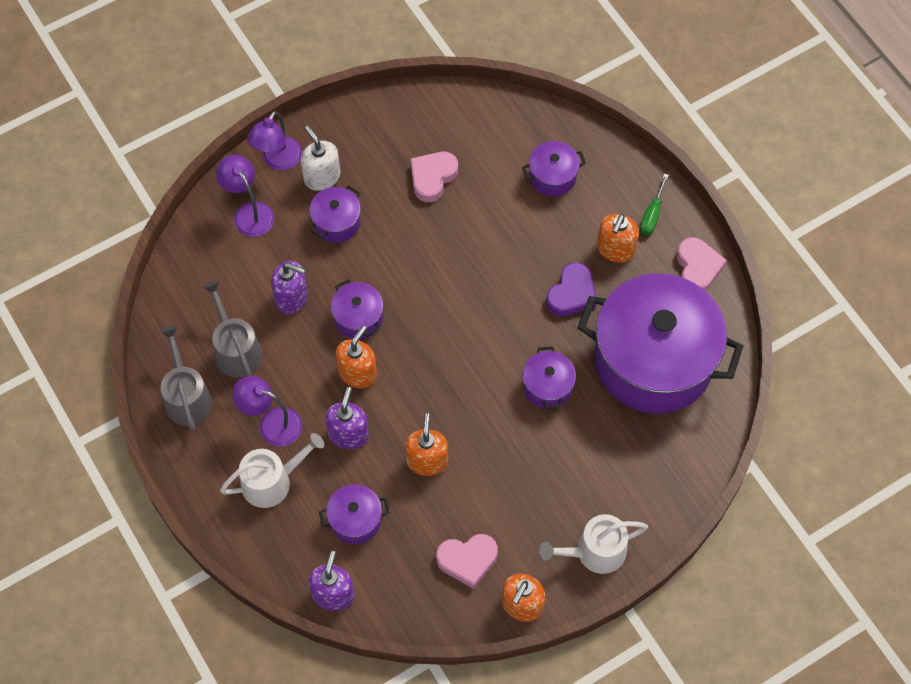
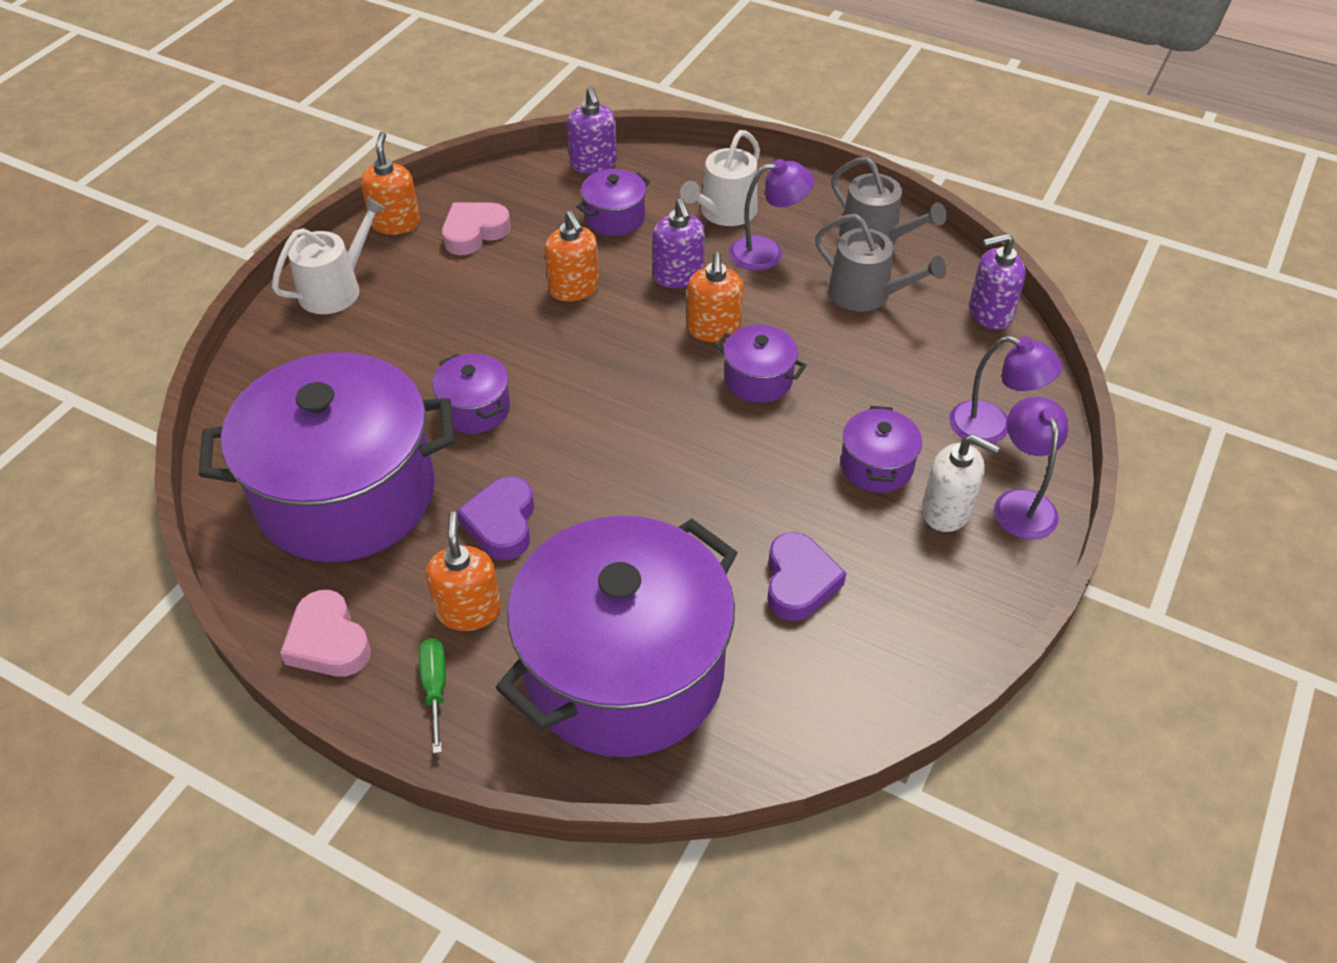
camera: 150 degrees right, 15 degrees down
purple soap dispenser [271,261,308,314] -> purple soap dispenser moved to [969,233,1026,329]
pink heart [411,152,458,202] -> purple heart [767,532,846,621]
purple pot [522,141,586,196] -> purple pot [496,516,738,757], size x2.40

